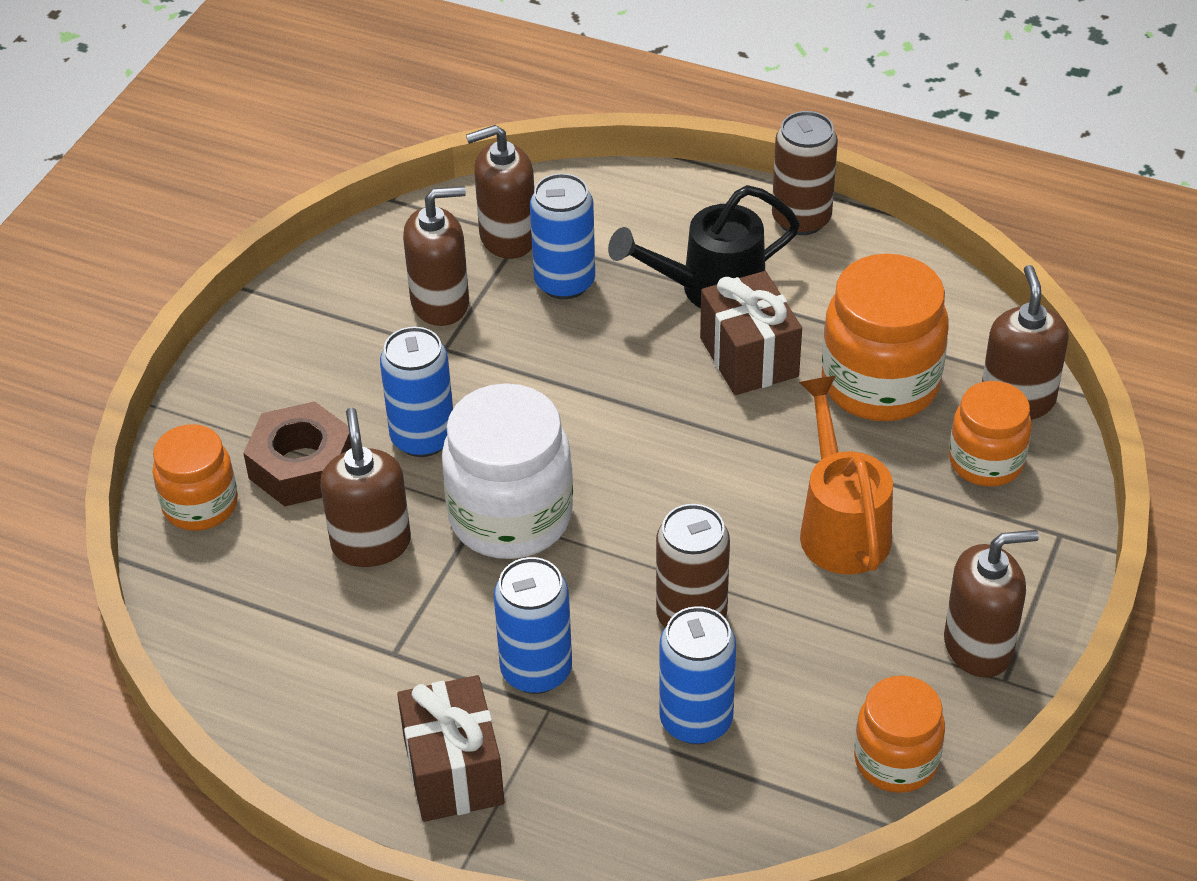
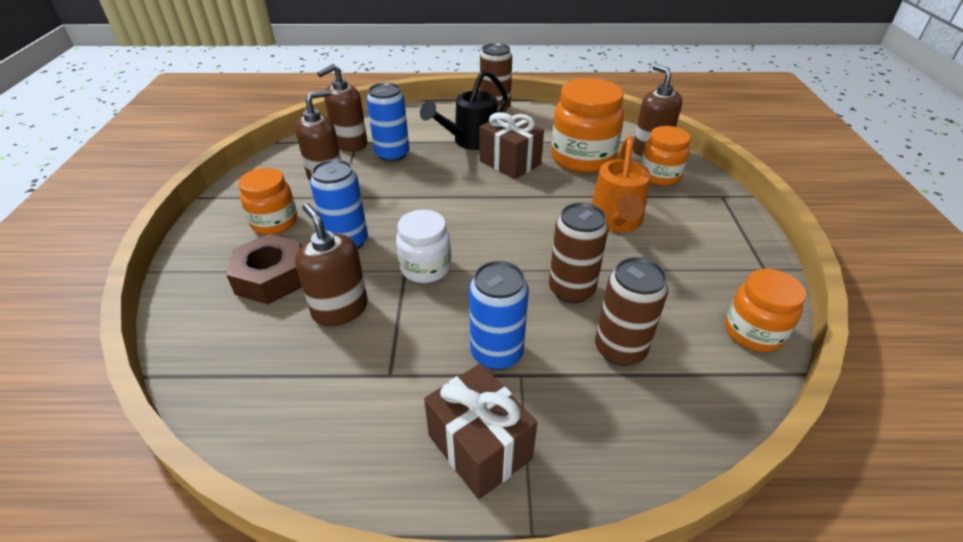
camera: 25 degrees left, 5 degrees down
orange jar [153,424,238,531] -> orange jar moved to [238,168,297,235]
white jar [441,383,573,559] -> white jar [396,210,451,283], size x0.62
blue can [660,606,736,744] -> brown can [595,257,668,366]
orange watering can [799,376,893,574] -> orange watering can turned 135 degrees counterclockwise [591,136,651,232]
brown soap dispenser [944,530,1039,678] -> none

